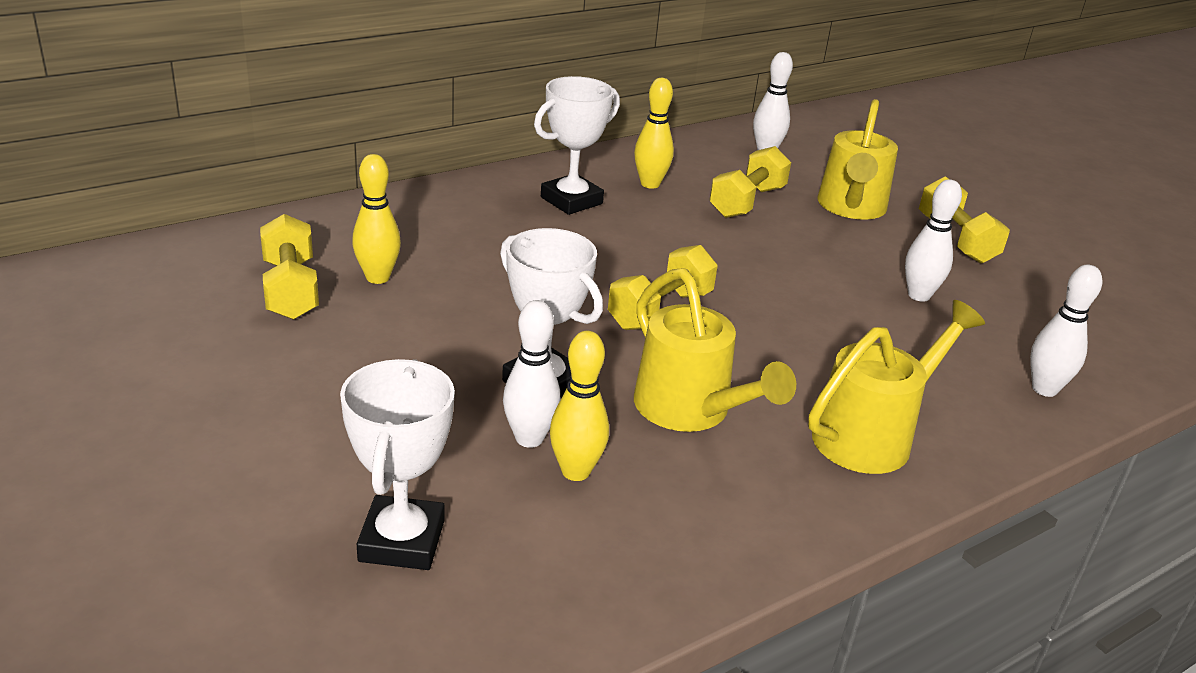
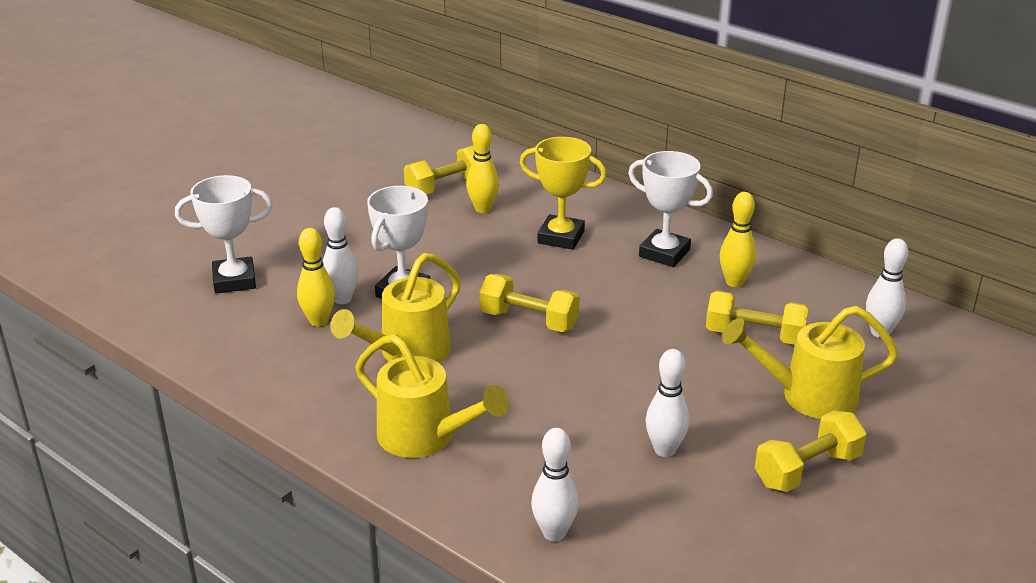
camera: 75 degrees right, 0 degrees up
none -> yellow trophy [520,137,607,250]

